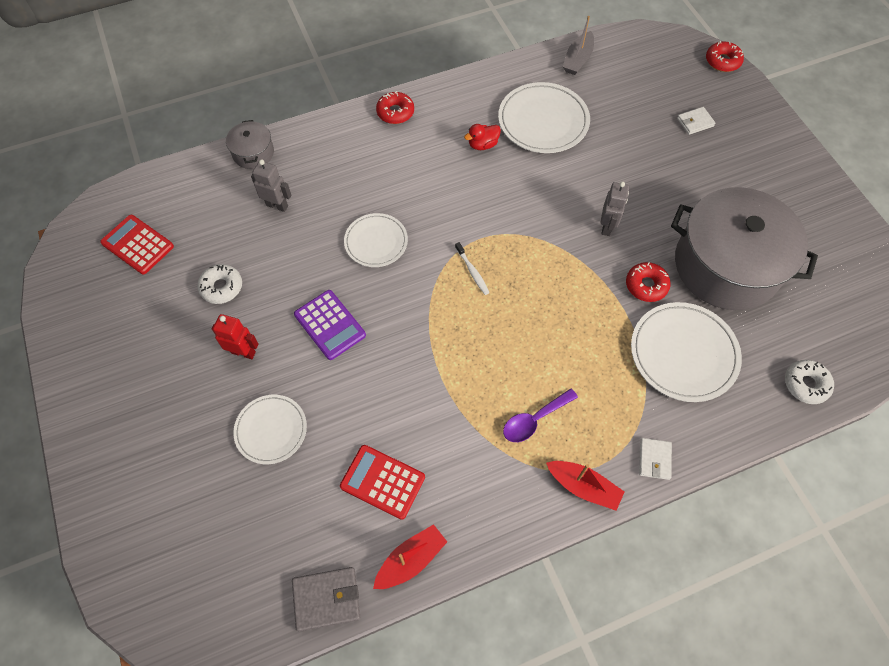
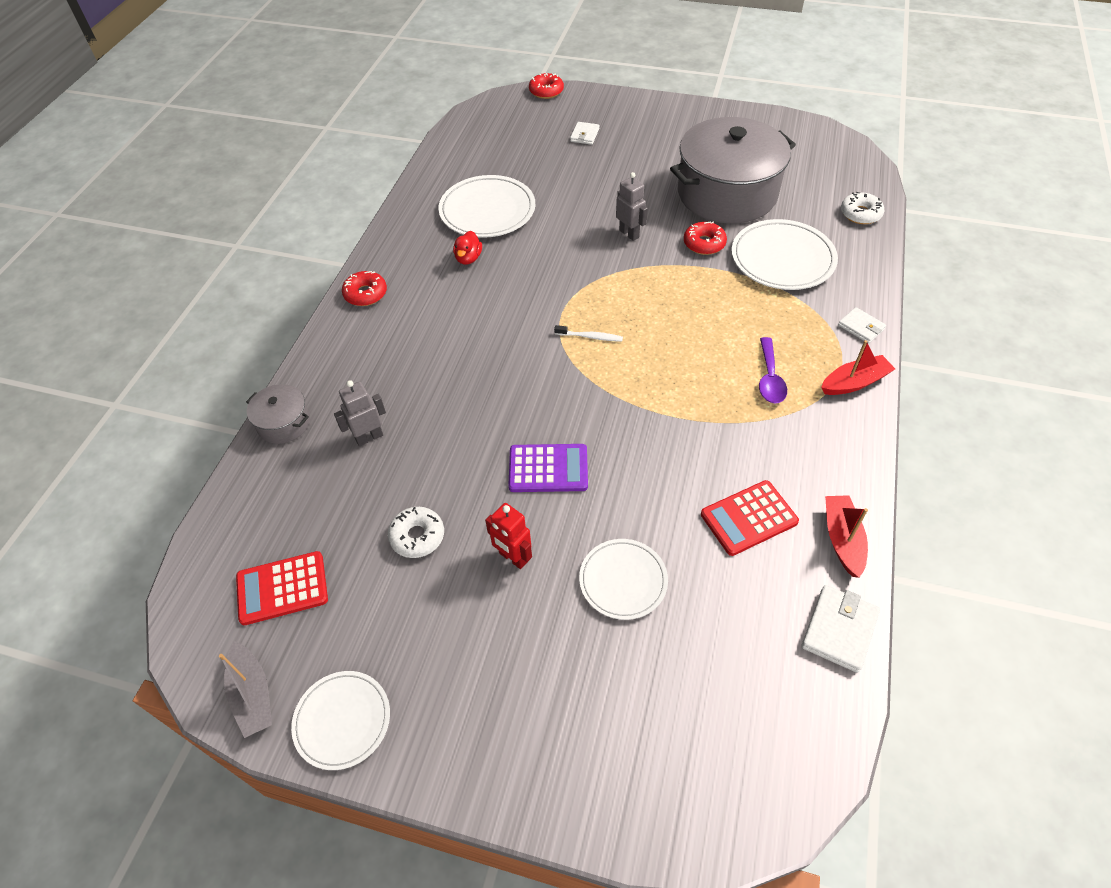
camera: 50 degrees left, 10 degrees down
red robot [212,314,259,359] -> red robot turned 105 degrees counterclockwise [485,503,532,569]
grey wallet [292,567,360,632] -> white wallet [801,585,880,673]
white plate [344,213,408,267] -> white plate moved to [291,671,390,770]
grey boat [563,16,594,75] -> grey boat moved to [219,641,272,738]

